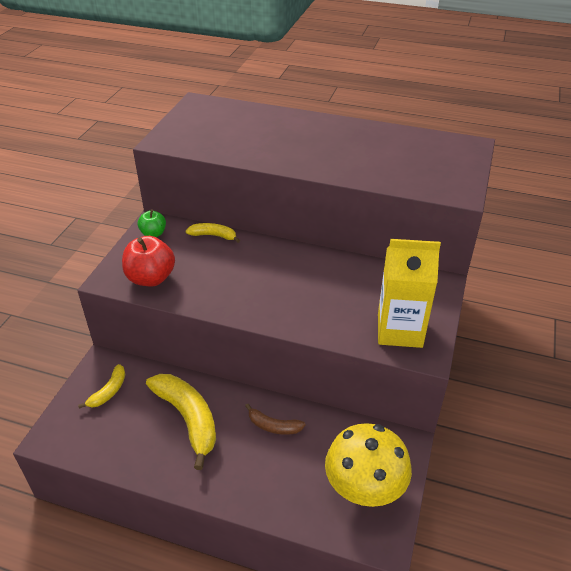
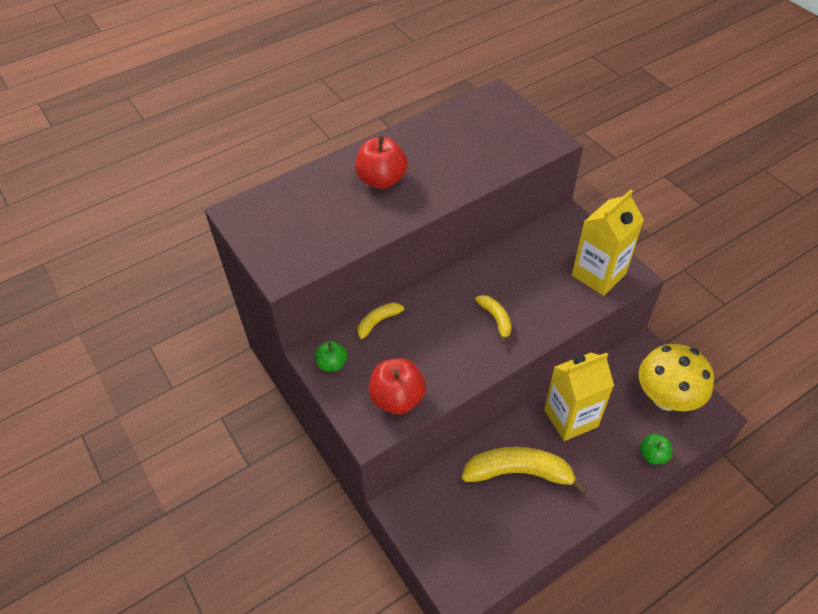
camera: 50 degrees left, 10 degrees up
yellow banana [78,364,125,409] -> yellow banana moved to [475,295,512,344]
brown banana [245,403,305,435] -> yellow carton [544,352,614,441]
none -> red apple [355,135,408,189]
none -> green apple [640,434,672,465]

